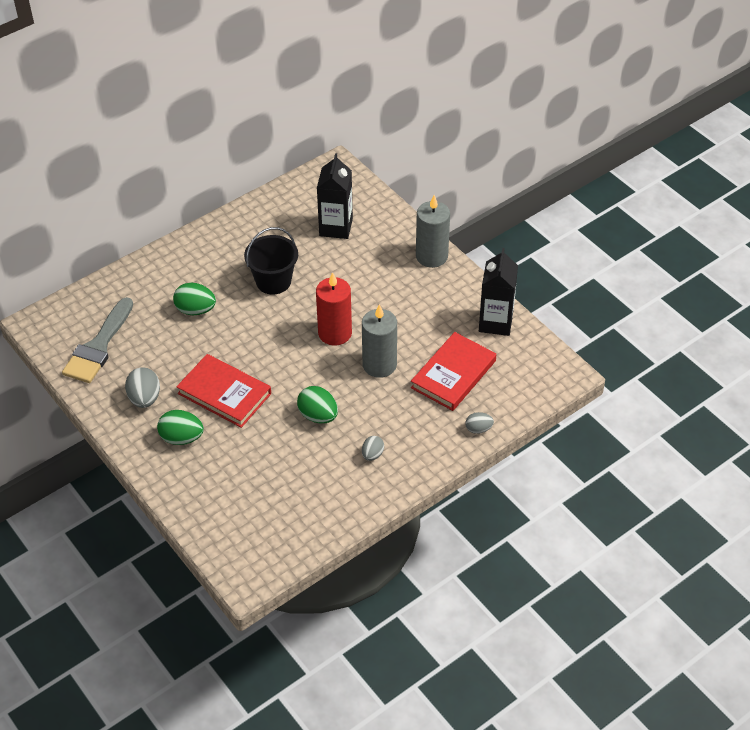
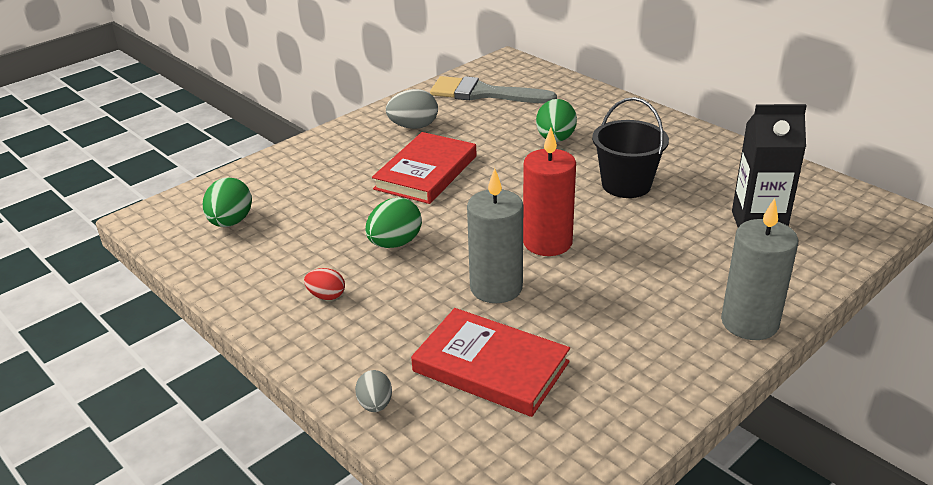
camera: 85 degrees right, 15 degrees down
green egg [157,410,204,445] -> green egg moved to [203,177,252,227]
grey egg [362,436,384,461] -> red egg [304,268,345,300]
black carton [479,248,518,336] -> none

